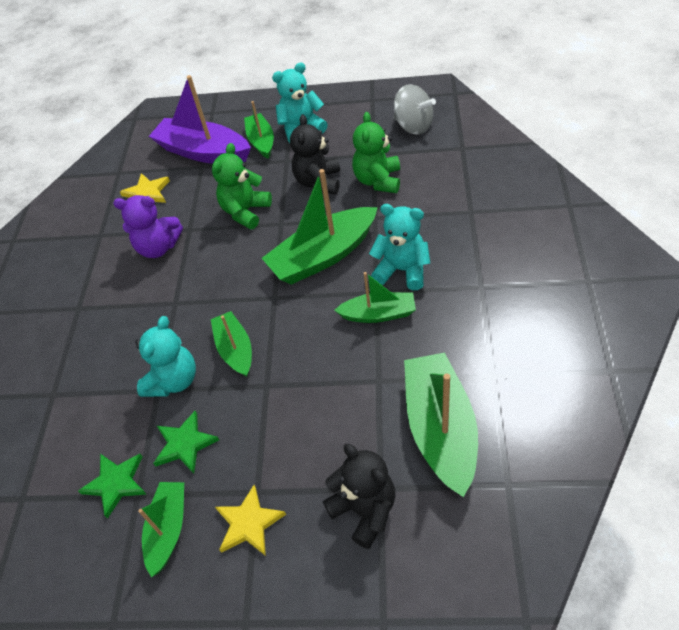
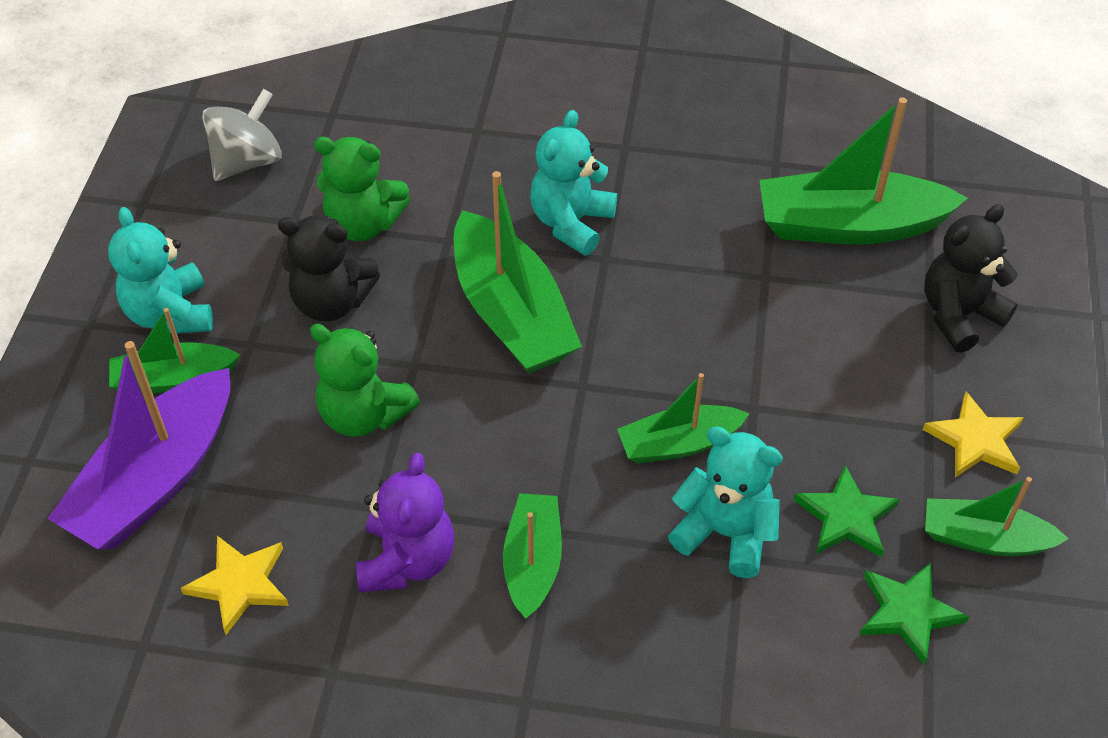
camera: 90 degrees left, 0 degrees up
green boat [334,272,416,323] -> green boat moved to [503,493,562,619]

